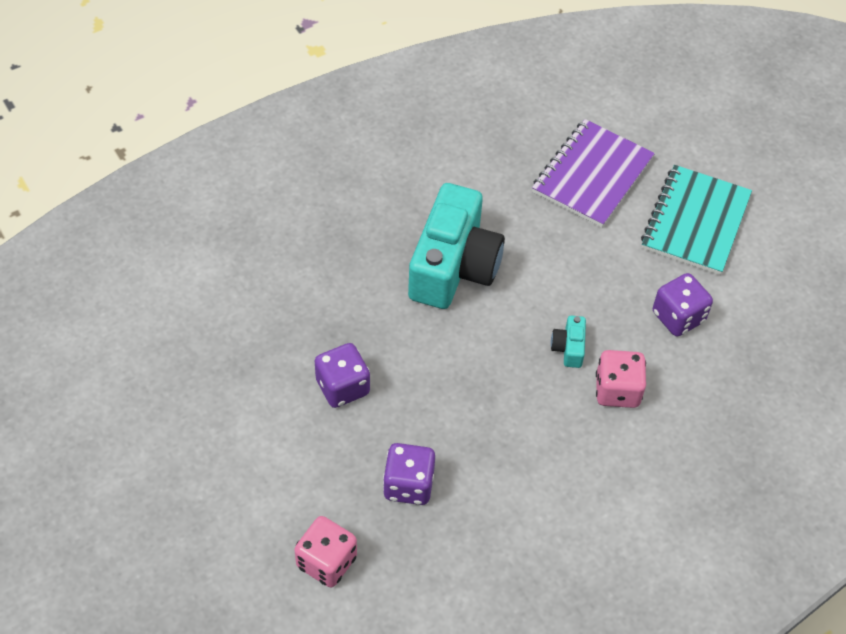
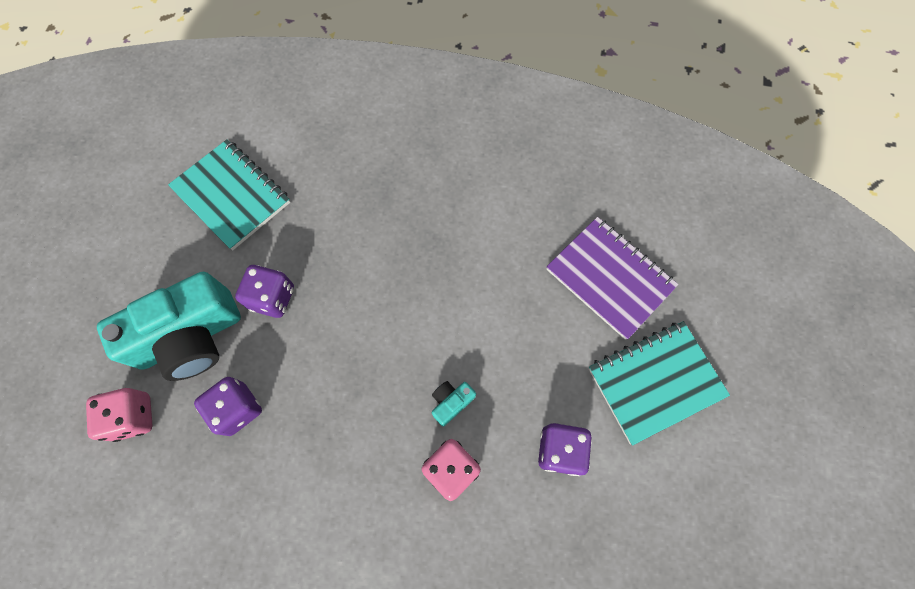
camera: 45 degrees right, 15 degrees up
turquoise camera [408,183,505,309] -> turquoise camera moved to [97,272,241,381]
purple notebook [532,119,655,228] -> purple notebook turned 60 degrees clockwise [546,217,678,340]
none -> turquoise notebook [168,139,290,250]

